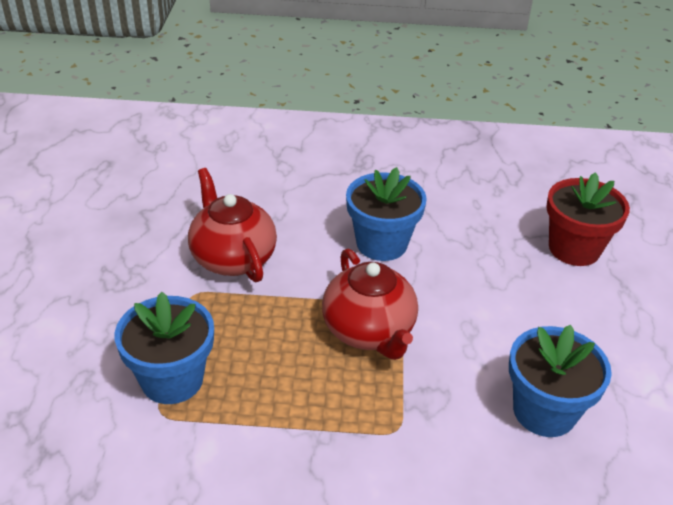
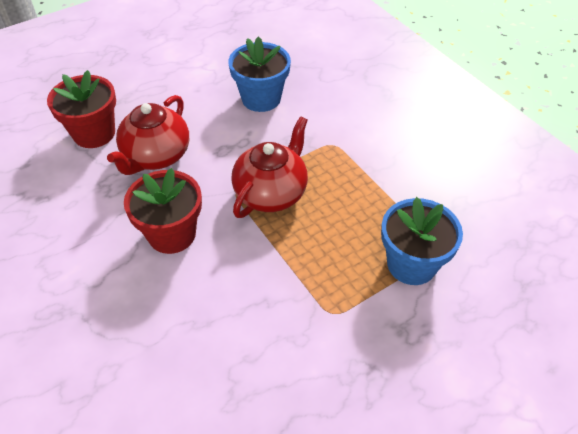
camera: 125 degrees left, 10 degrees up
red teapot [188,168,277,282] -> red teapot moved to [107,95,189,175]
blue flower pot [346,167,427,261] -> red flower pot [124,168,202,254]

